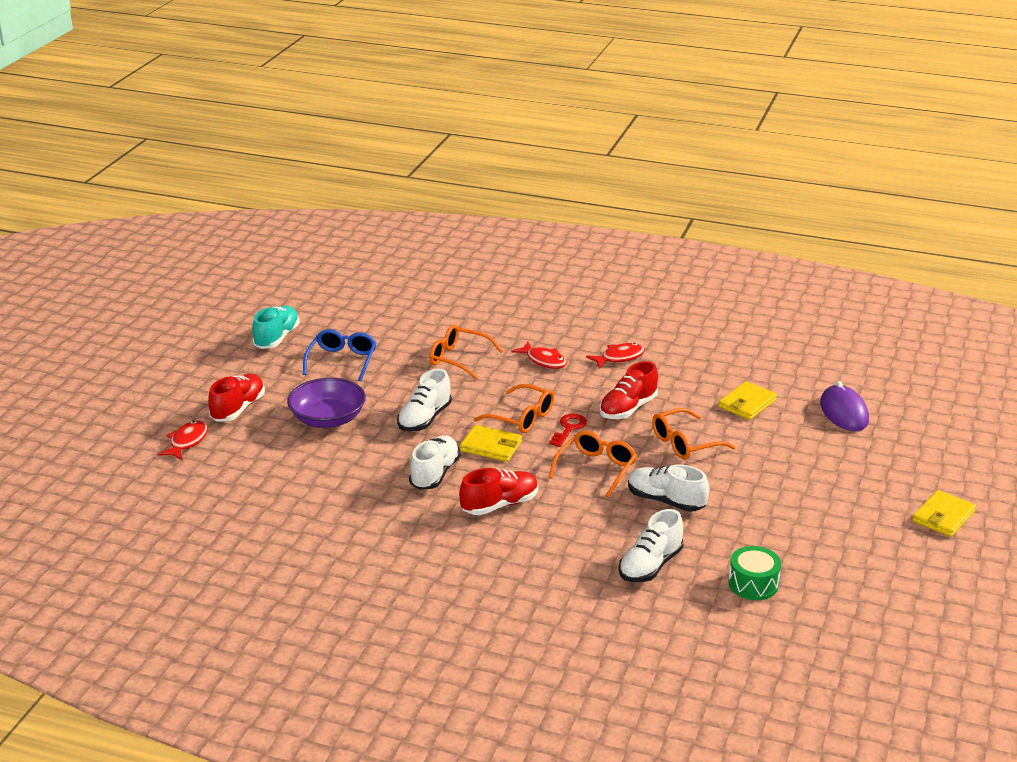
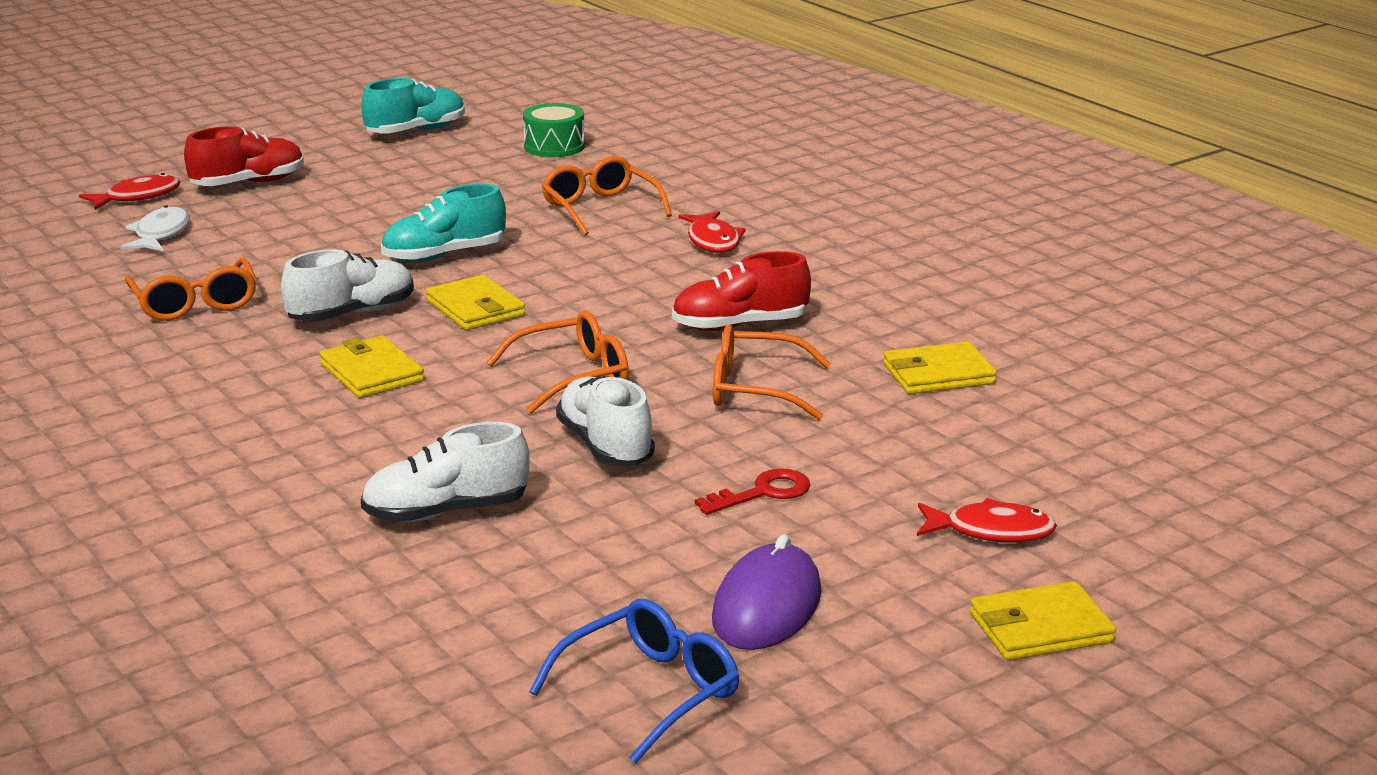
camera: 35 degrees right, 5 degrees down
purple bowl [287,378,366,428] -> none
blue glasses [303,329,376,381] -> blue glasses moved to [529,599,739,763]
white shoe [397,369,452,432] -> turquoise shoe [381,184,506,262]
red shoe [459,468,538,515] -> yellow wallet [319,335,424,398]
orange glasses [474,384,554,433] -> orange glasses moved to [125,257,256,321]
red key [550,414,587,447] -> red key moved to [695,469,810,515]
red fish [586,343,645,369] -> red fish moved to [917,498,1057,543]
green drum [729,546,781,600] -> green drum moved to [523,103,585,157]
purple mouse [820,381,869,431] -> purple mouse moved to [712,534,821,650]
none -> white fish [120,205,190,251]

